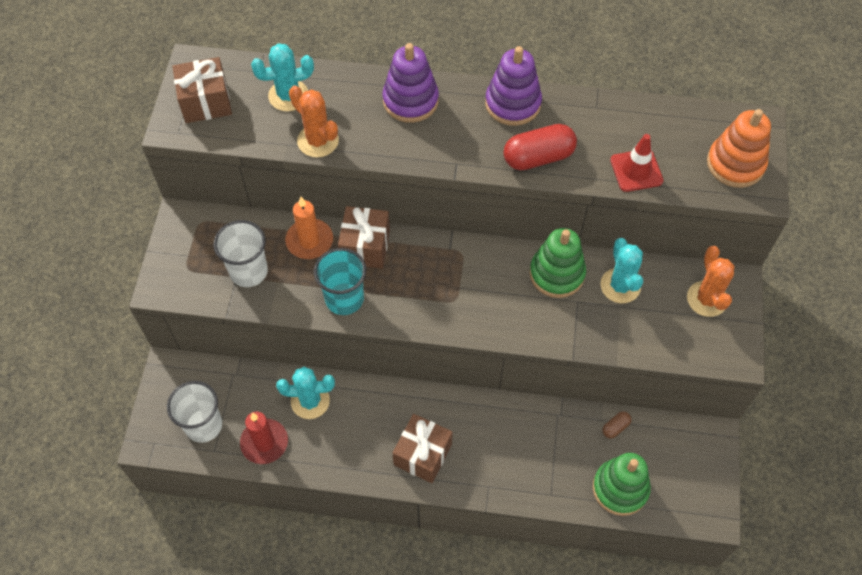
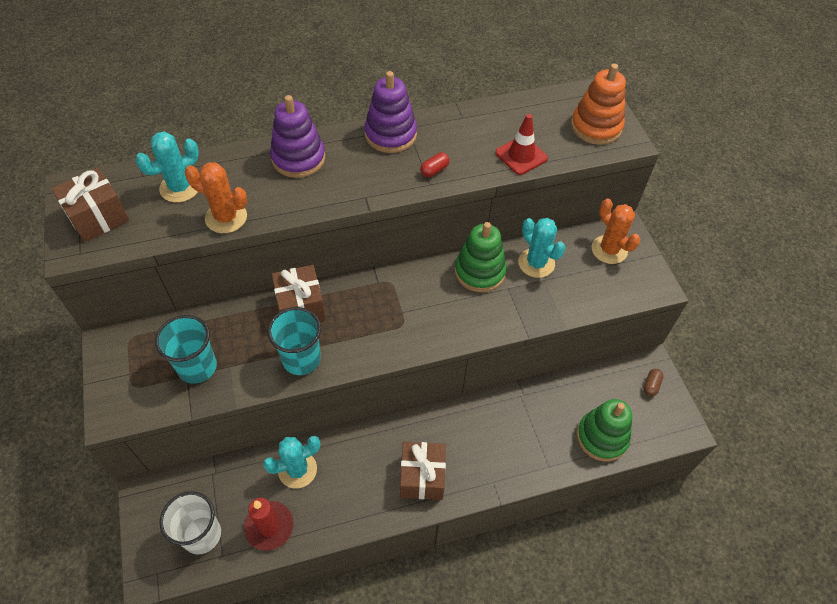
camera: 25 degrees left, 5 degrees down
white cup [214,220,268,287] -> turquoise cup [155,315,217,384]
orange candle [285,197,333,259] -> none
red capsule [504,124,577,170] -> red capsule [420,152,449,177], size x0.48
brown capsule [602,411,632,439] -> brown capsule moved to [644,369,664,396]

